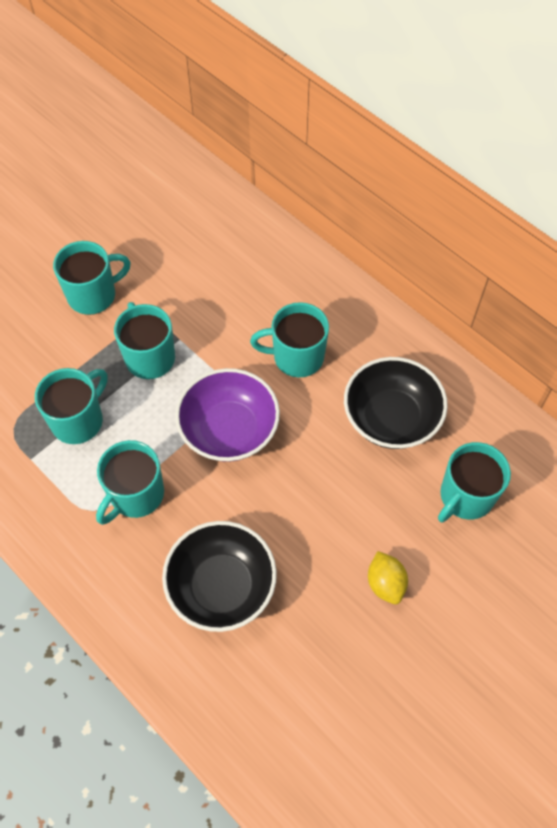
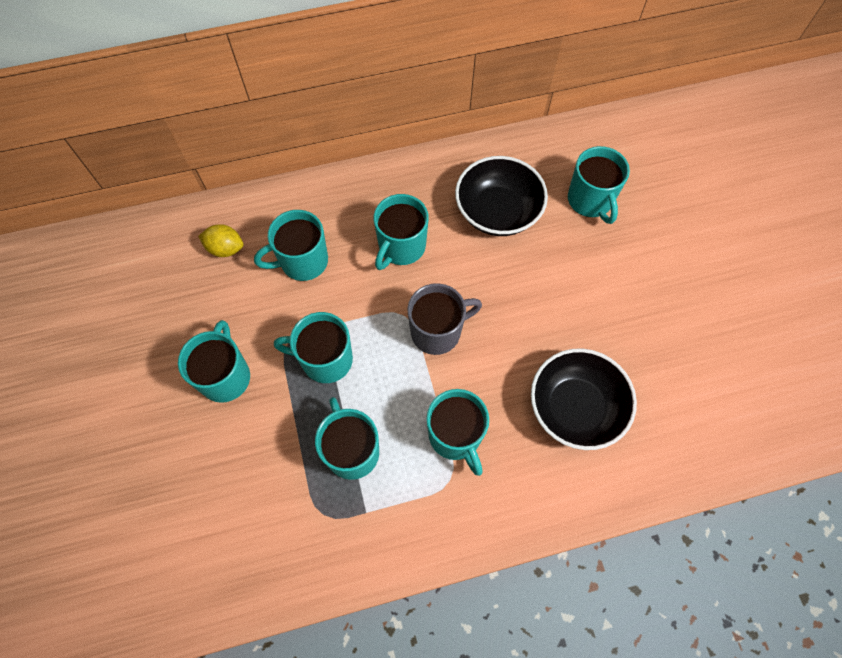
camera: 60 degrees left, 5 degrees up
purple bowl [175,368,280,462] -> grey mug [408,283,482,355]
yellow lemon [368,551,408,604] -> yellow lemon moved to [198,224,243,257]
none -> turquoise mug [254,210,328,281]

